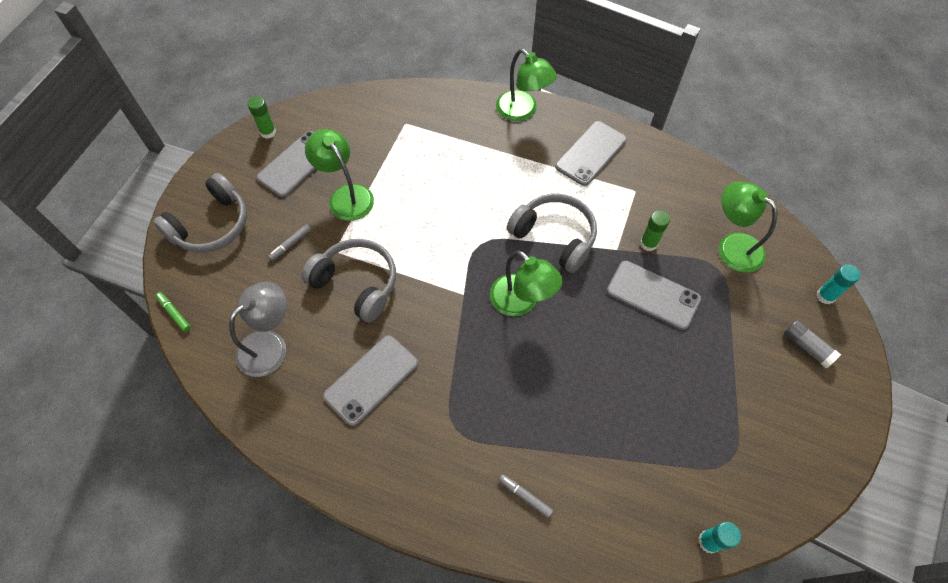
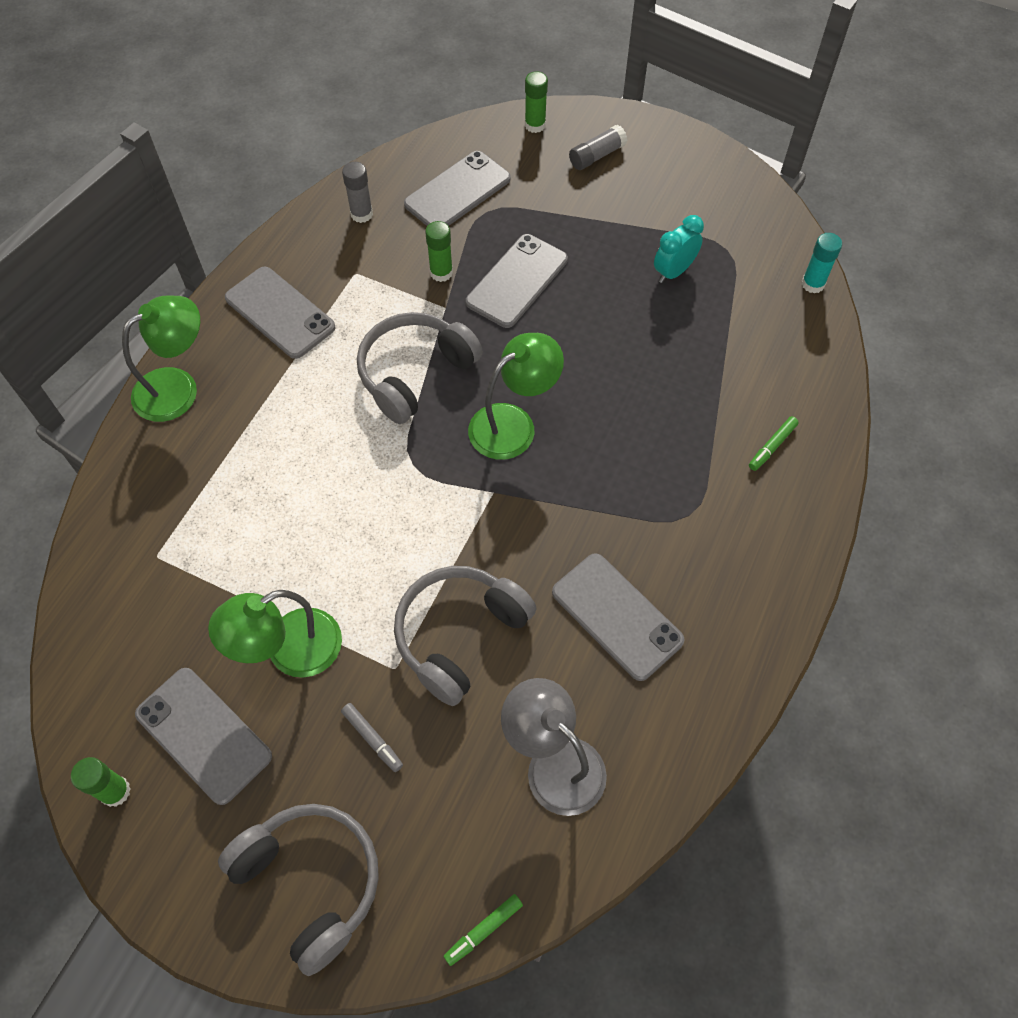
camera: 85 degrees left, 0 degrees up
grey marker [499,474,554,518] -> green marker [749,416,799,471]
green lamp [719,182,778,273] -> grey phone [404,151,511,226]
turquoise glue stick [816,265,860,304] -> green glue stick [525,71,548,133]
none -> grey glue stick [342,162,373,223]
none -> turquoise clock [654,215,704,283]

